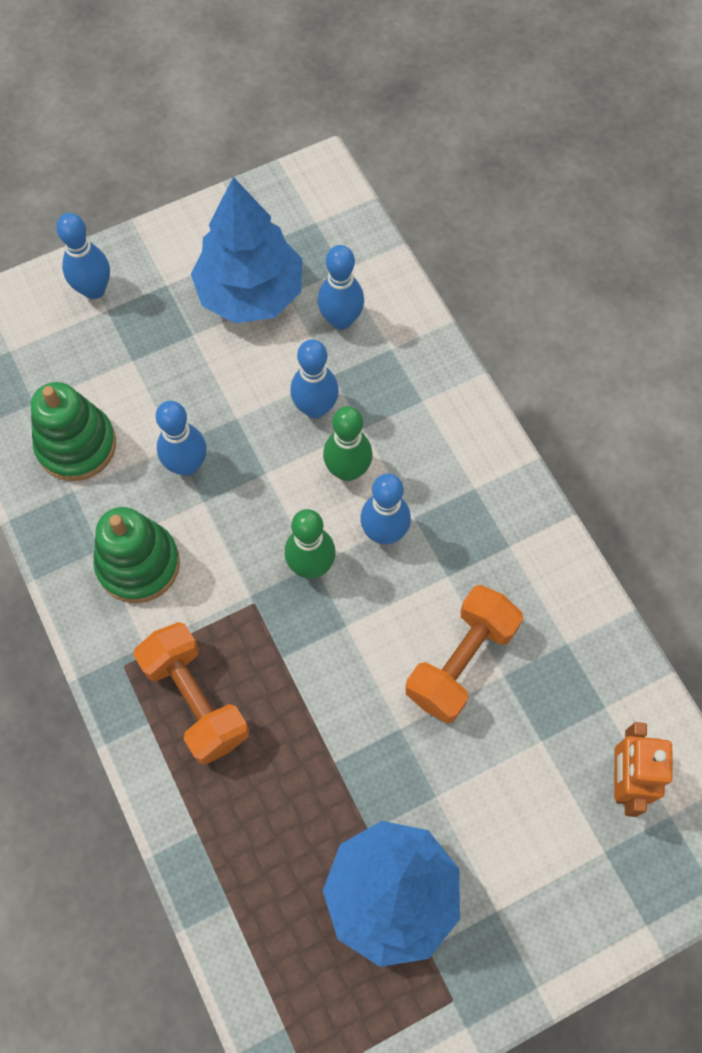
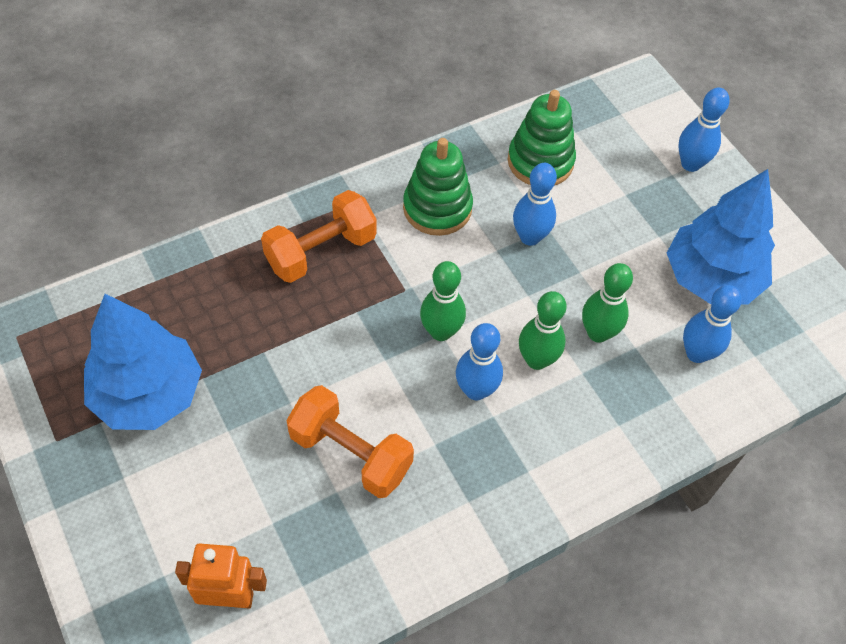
camera: 85 degrees right, 10 degrees down
blue bowling pin [290,339,339,418] -> green bowling pin [582,263,633,343]

